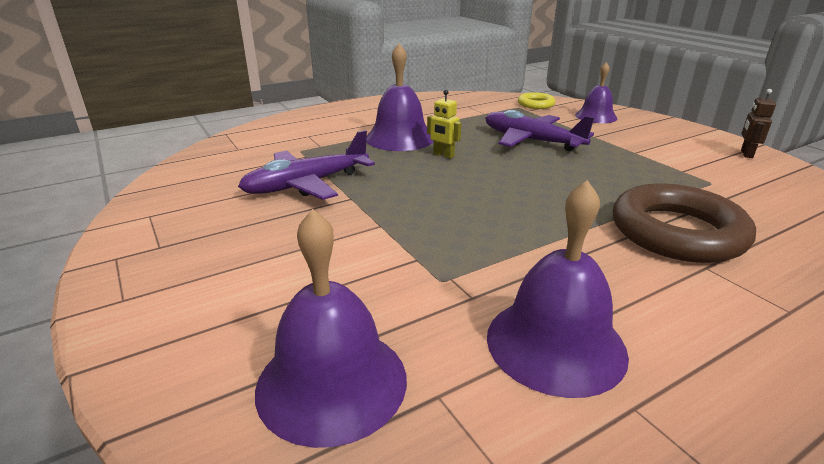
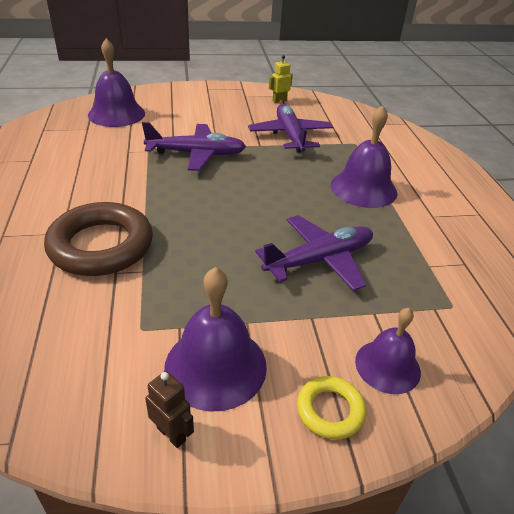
camera: 110 degrees right, 10 degrees up
yellow robot [427,90,462,159] -> yellow robot moved to [269,55,293,103]
purple bell [487,180,629,398] -> purple bell moved to [164,267,267,412]
yellow ring [518,92,555,109] -> yellow ring moved to [297,376,366,440]
none -> purple plane [142,122,246,171]

